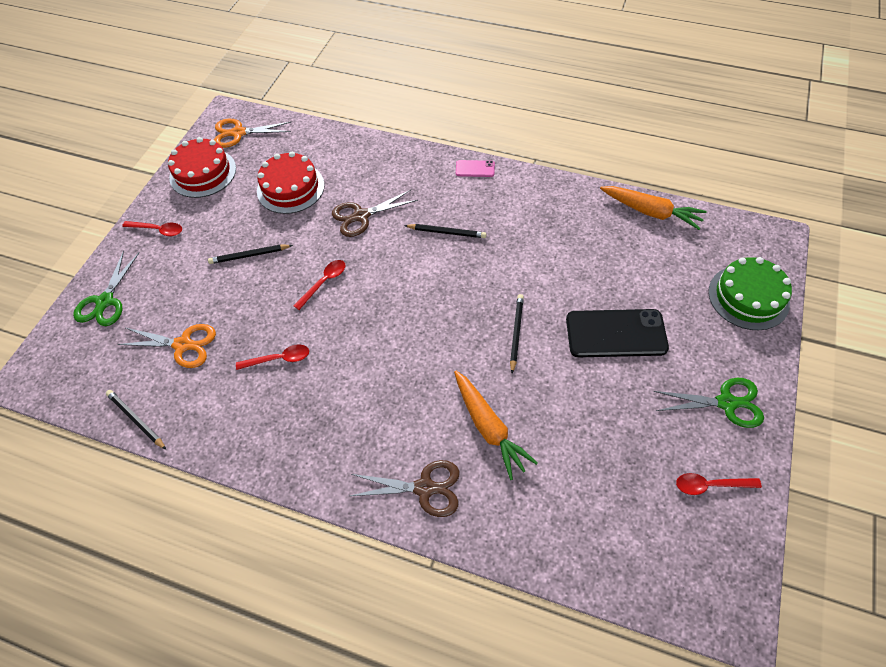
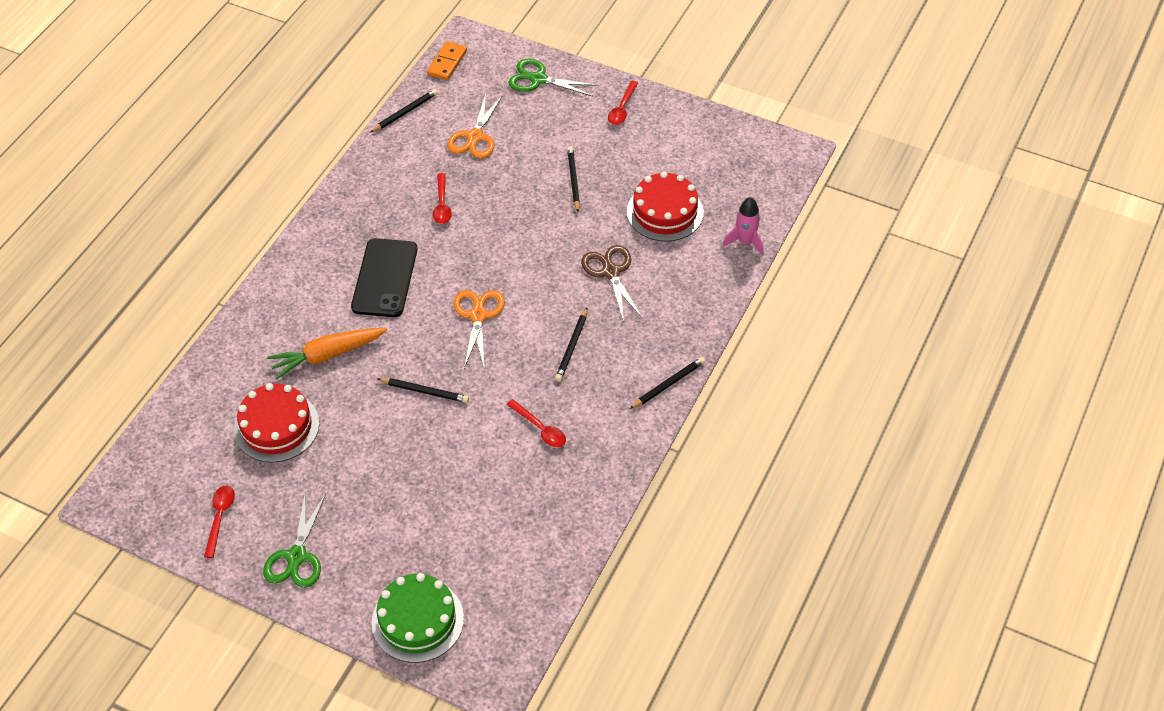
camera: 95 degrees right, 5 degrees down
red cake [168,137,236,198] -> red cake moved to [234,383,319,463]
orange scissors [214,119,291,148] -> orange scissors moved to [453,290,505,368]
red spoon [294,260,345,310] -> red spoon moved to [506,399,566,447]
brown scissors [350,460,459,517] -> none
pink phone [456,160,495,177] -> black pencil [630,357,705,409]
black phone [566,309,669,357] -> black phone moved to [351,238,417,317]
orange carrot [600,186,707,230] -> none
none -> orange domino [427,41,467,80]
none -> pink rocket [723,197,764,255]

